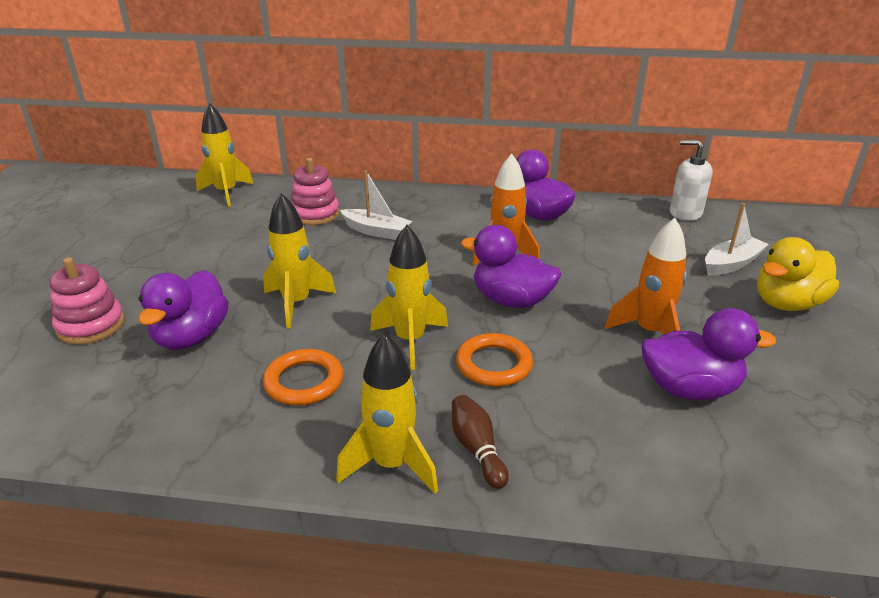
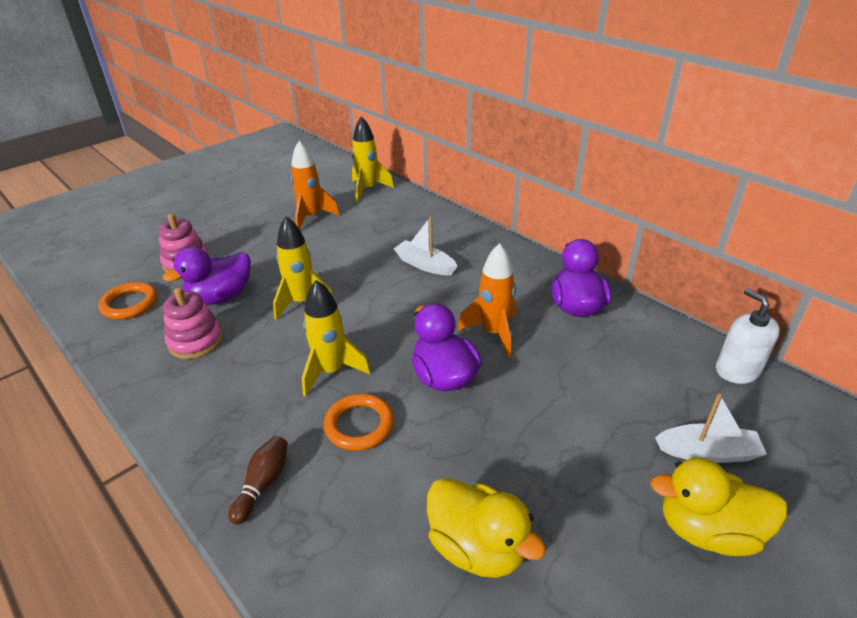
camera: 40 degrees right, 5 degrees up
orange ring [263,349,343,406] -> orange ring moved to [98,282,158,320]
pink stacking toy [291,158,340,225] -> pink stacking toy moved to [163,287,223,359]
yellow rocket [336,333,438,494] -> none
white boat [340,170,412,240] -> white boat turned 150 degrees clockwise [394,217,458,275]
orange rocket [605,218,687,335] -> orange rocket moved to [291,141,340,230]
purple duck [641,308,776,400] -> yellow duck [427,478,546,578]

